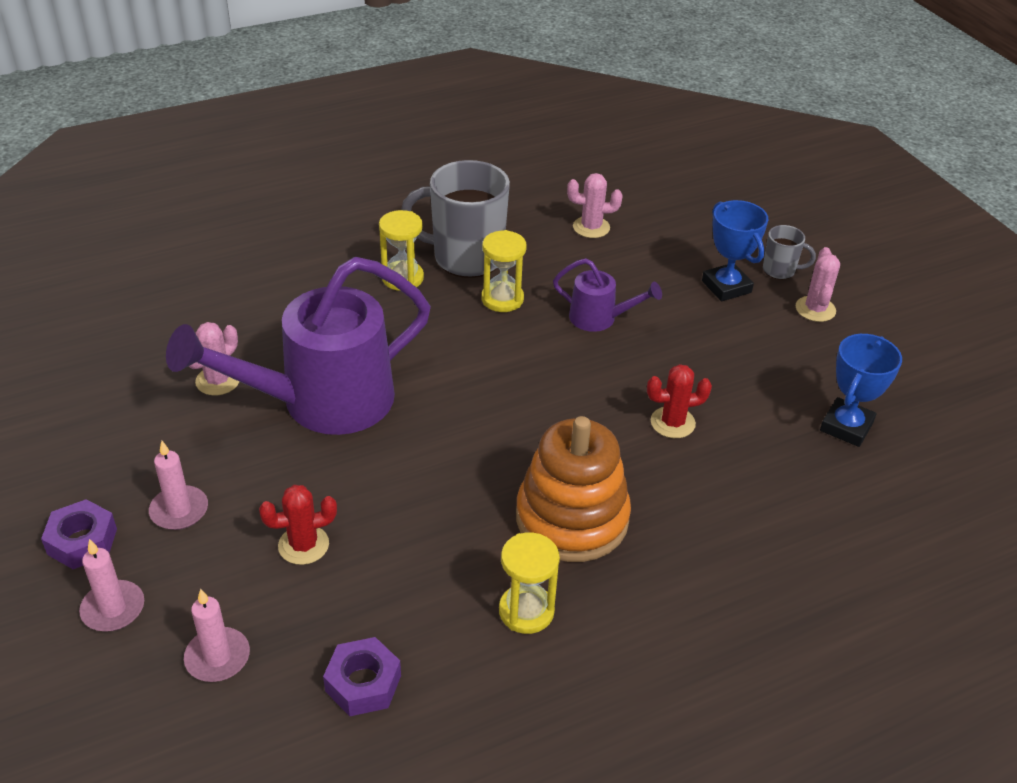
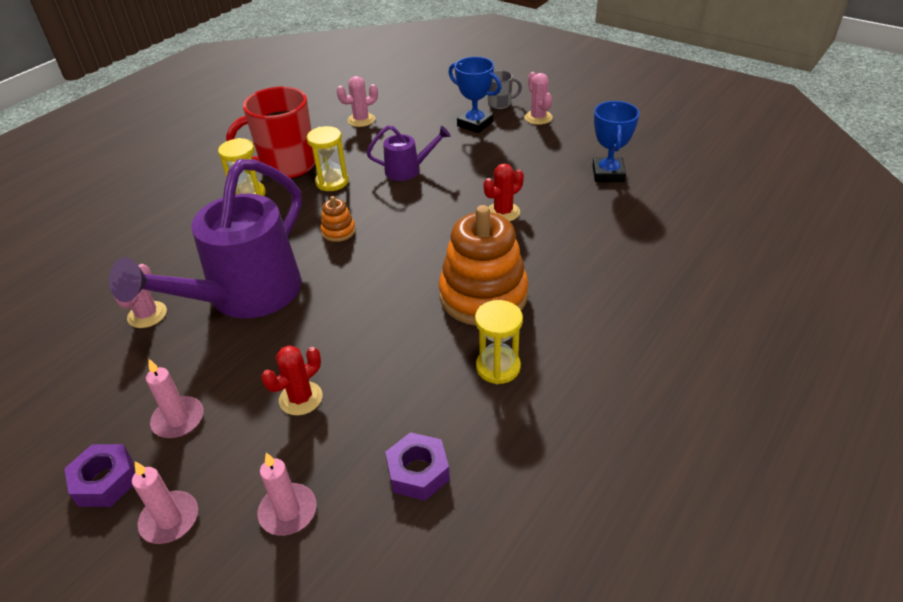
camera: 25 degrees left, 0 degrees up
grey mug [401,160,510,278] -> red mug [226,86,315,179]
none -> orange stacking toy [320,196,356,242]

